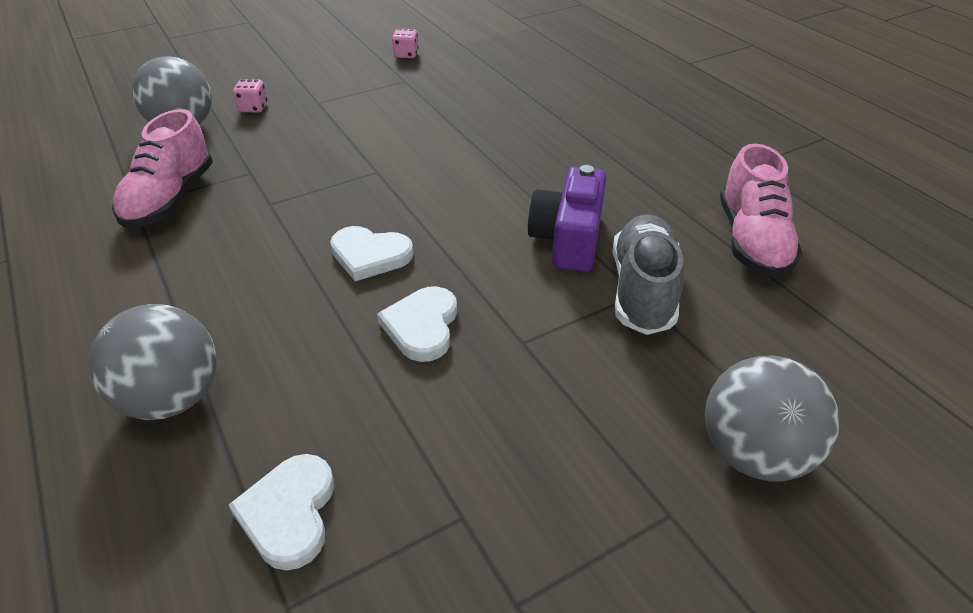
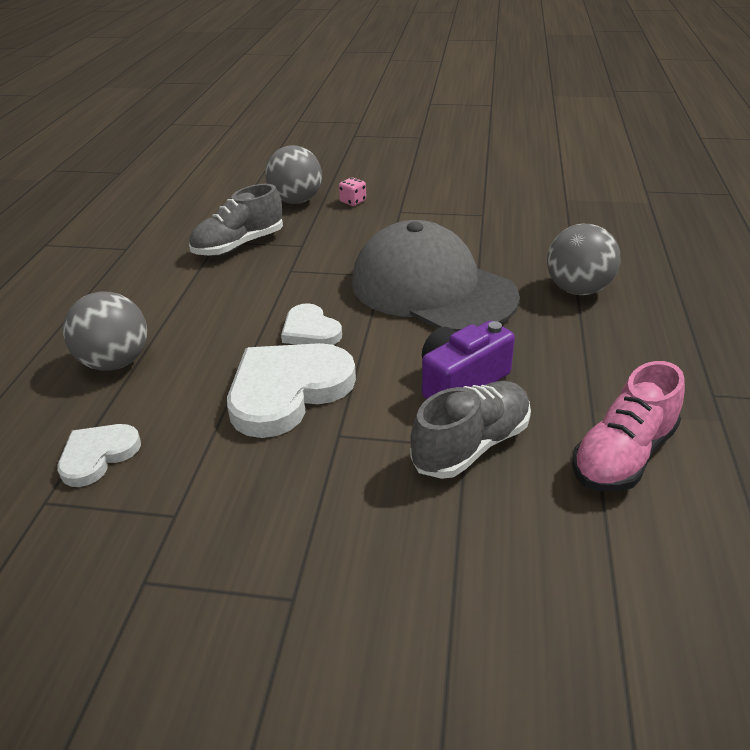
camera: 40 degrees right, 5 degrees down
pink shoe [112,109,213,228] -> grey shoe [189,184,283,256]
white heart [377,286,457,362] -> white heart [227,343,356,438], size x1.81
pink dice [392,29,418,58] -> none
grey ball [705,355,839,482] -> grey ball moved to [547,224,620,295]
none -> grey cap [352,220,520,332]

